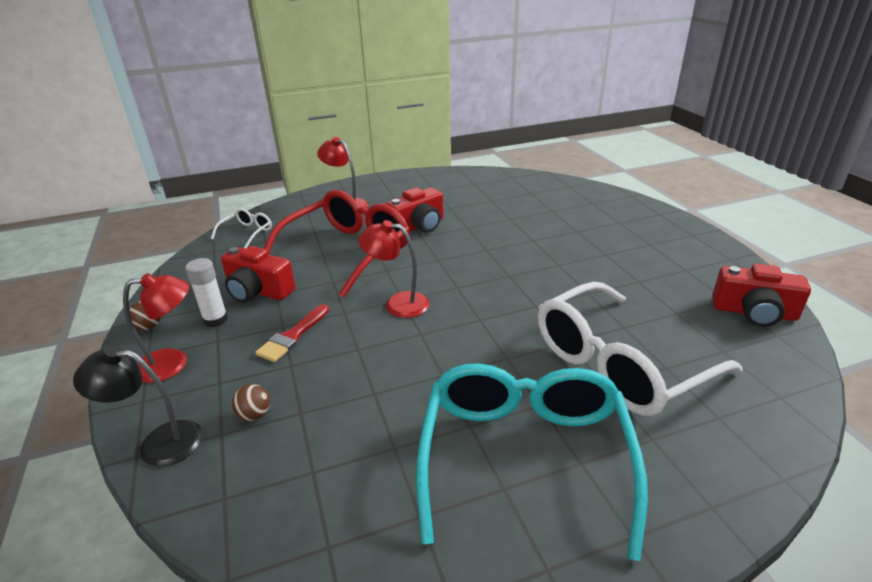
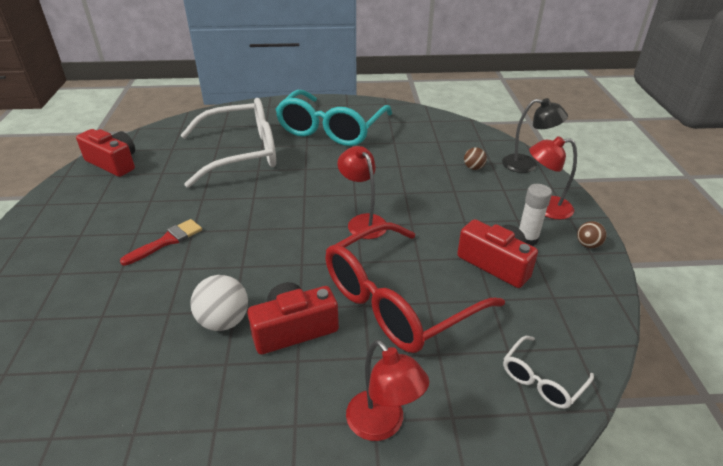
camera: 165 degrees left, 5 degrees up
red brush [255,304,329,362] -> red brush moved to [120,219,202,266]
red lamp [358,220,430,318] -> red lamp turned 150 degrees counterclockwise [337,146,387,239]
none -> white ball [190,275,248,331]

